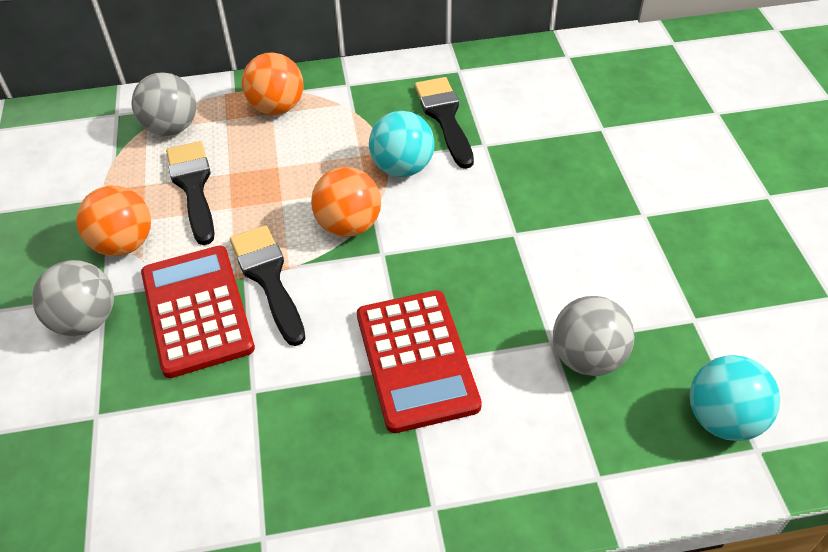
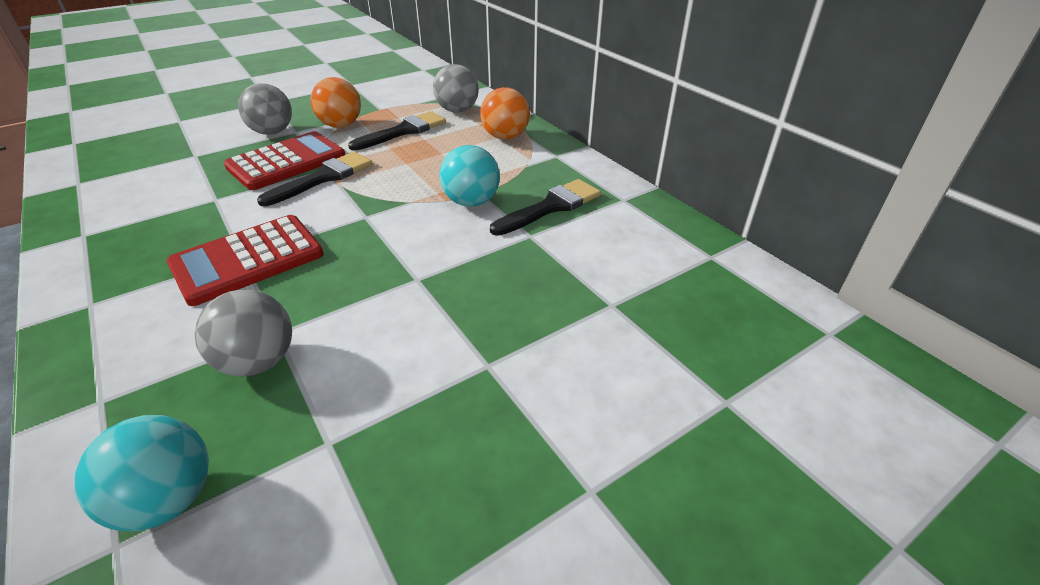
camera: 65 degrees right, 10 degrees down
orange ball [311,167,381,237] -> none

